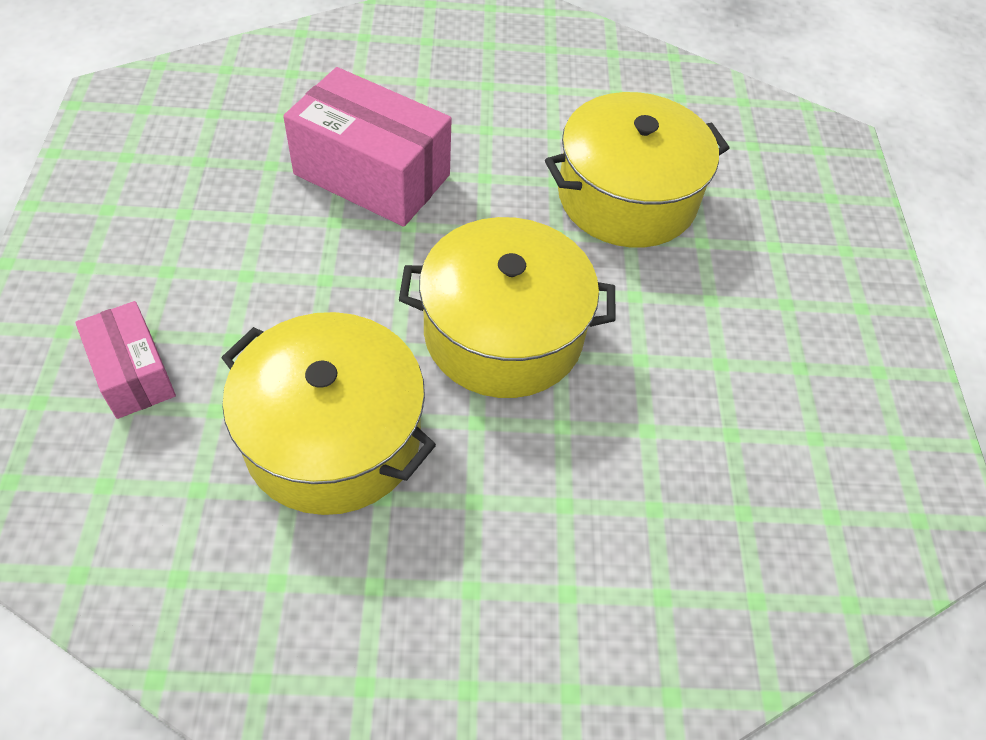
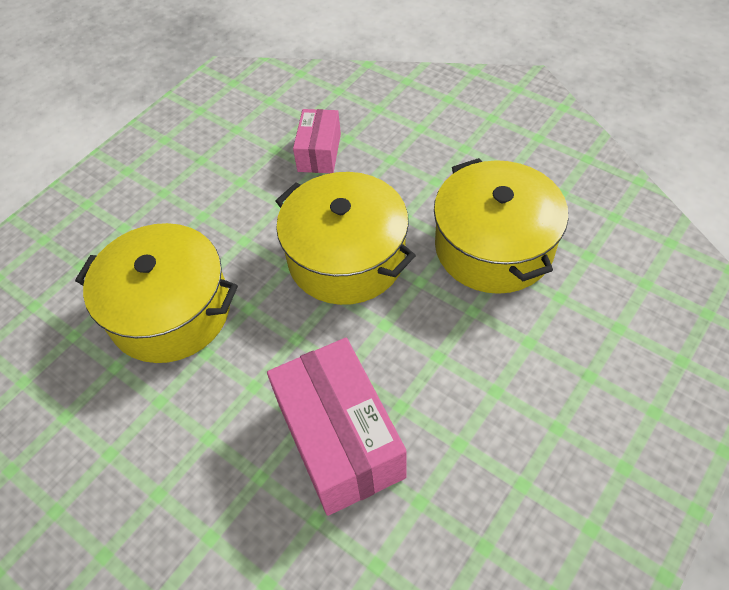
camera: 135 degrees left, 0 degrees up
pink box [75,301,176,419] -> pink box moved to [293,109,341,173]

